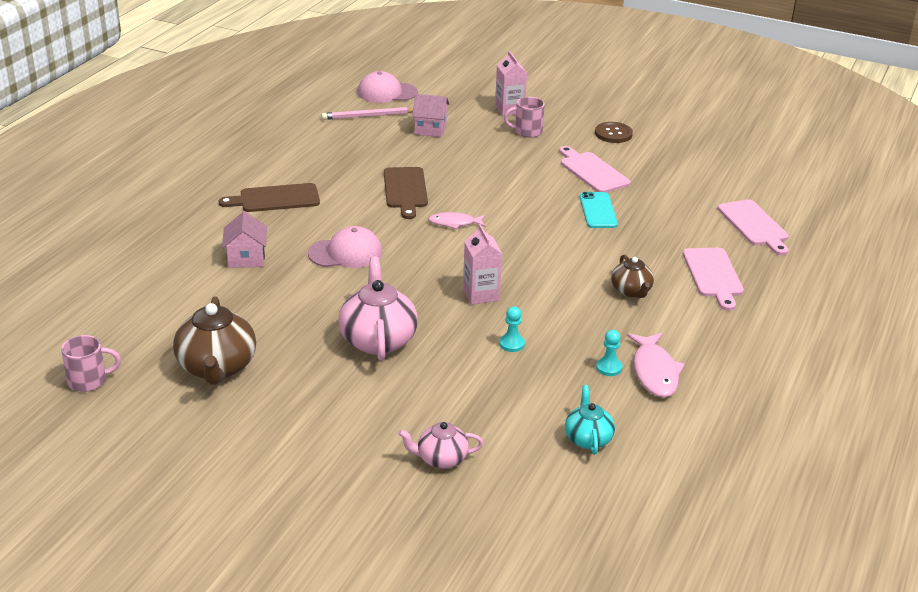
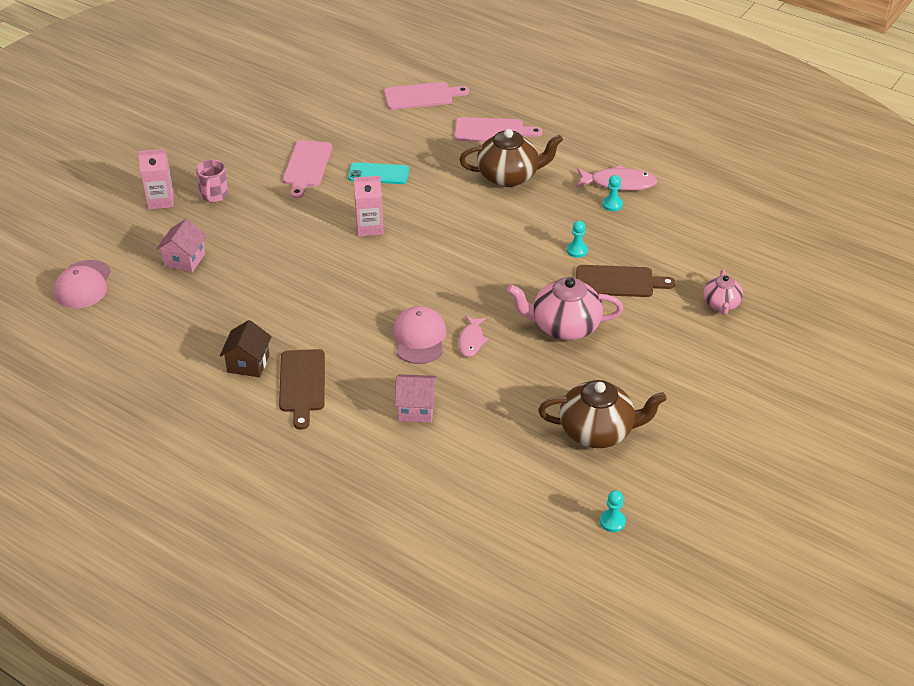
camera: 80 degrees left, 10 degrees up
pink mug [61,335,121,392] -> turquoise pawn [600,490,626,532]
pink pencil [321,107,413,120] -> none
brown cutting board [384,167,428,219] -> brown cutting board moved to [576,265,676,297]
pink fish [428,212,485,230] -> pink fish moved to [458,316,489,357]
pink carton [463,224,502,305] -> pink carton moved to [354,176,384,236]
pink cutting board [559,146,631,193] -> pink cutting board turned 60 degrees counterclockwise [283,140,332,198]
turquoise teapot [565,385,615,455] -> none
brown button [595,122,633,143] -> none
brown teapot [611,255,654,298] -> brown teapot [459,129,563,187], size x1.73
none -> brown house [220,320,272,377]

